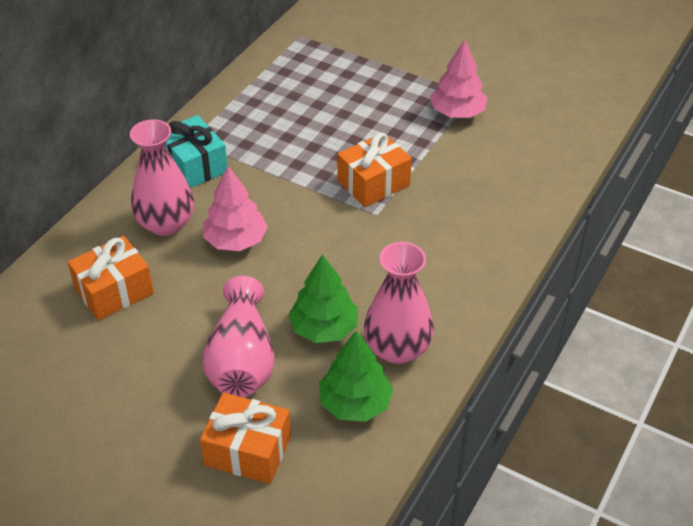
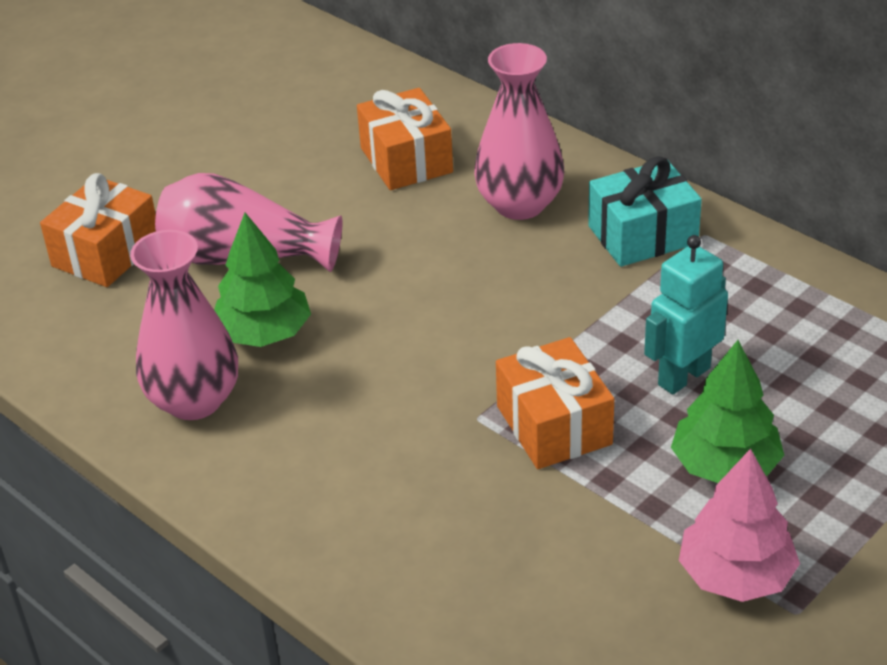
camera: 105 degrees right, 5 degrees down
pink tree [203,166,268,251] -> none
green tree [319,331,393,422] -> green tree moved to [671,340,784,483]
none -> turquoise robot [644,235,728,394]

